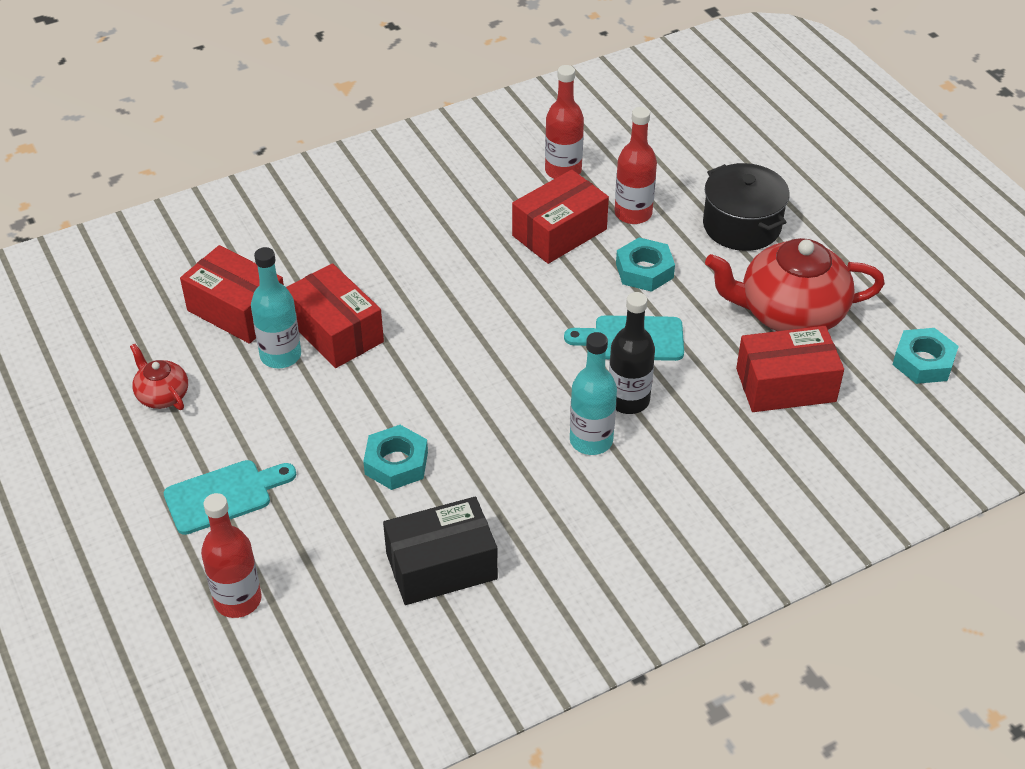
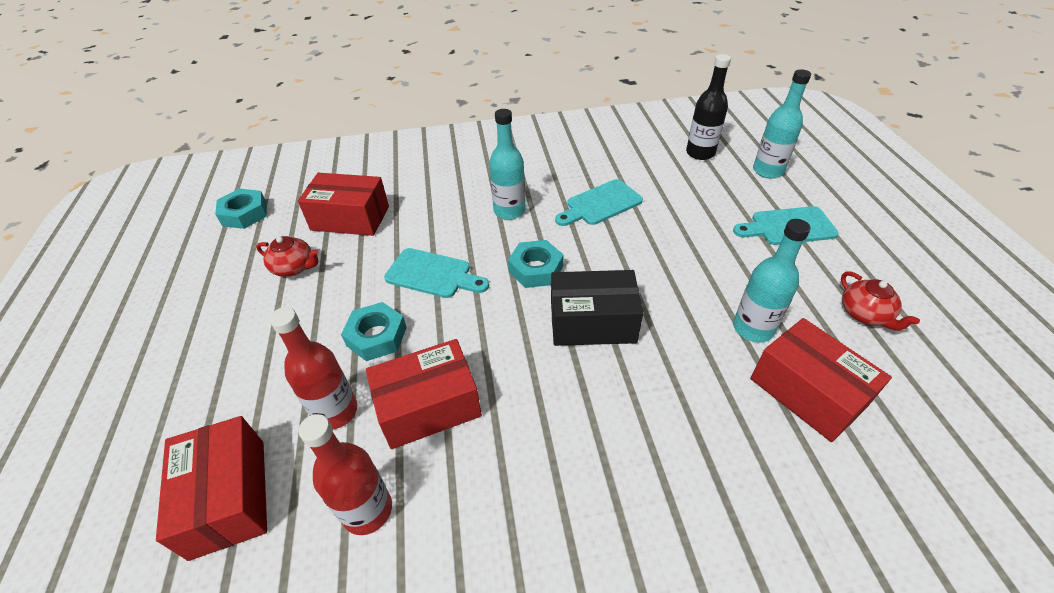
camera: 160 degrees left, 0 degrees up
red bottle [201,493,262,618] -> turquoise bottle [753,69,811,179]
red box [286,263,384,368] -> red box moved to [156,416,267,561]
turquoise nut [363,425,428,490] -> turquoise nut moved to [508,240,564,288]
black box [383,497,498,605] -> black box moved to [551,270,643,346]
black bottle [609,292,655,414] -> black bottle moved to [686,54,731,160]
black pot [703,163,790,251] -> none
red teapot [705,238,885,331] -> red teapot [256,236,319,277], size x0.48
none -> turquoise cutting board [555,179,643,226]

